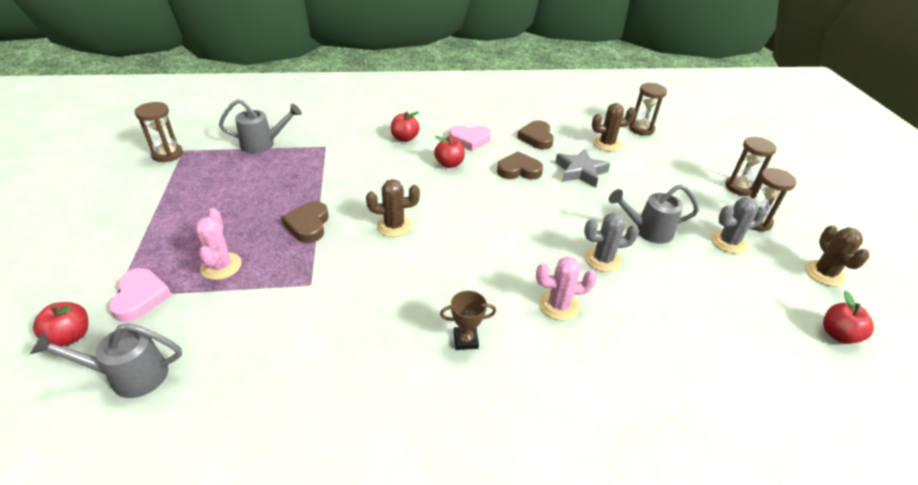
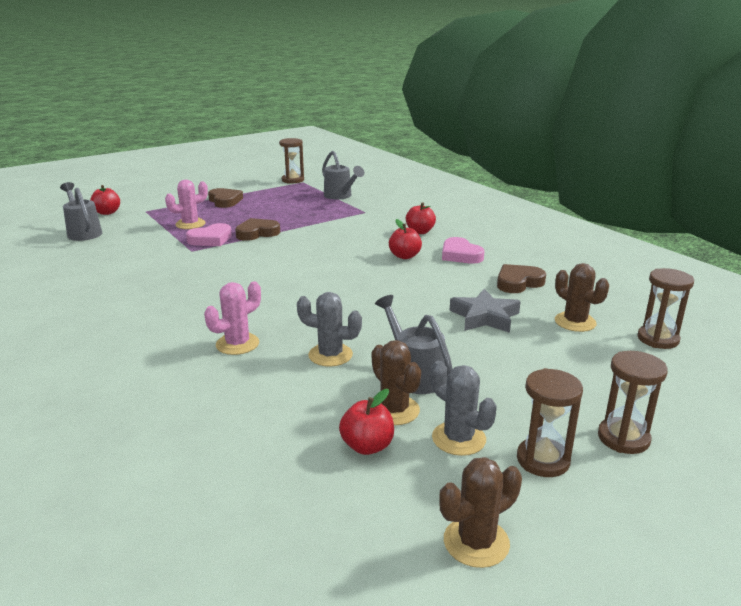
camera: 65 degrees right, 15 degrees down
pink heart [108,268,172,322] -> pink heart moved to [186,223,232,246]
brown cactus [366,179,420,237] -> brown cactus moved to [372,340,421,425]
brown trophy [440,291,496,350] -> none
brown heart [497,151,543,180] -> brown heart moved to [208,188,243,208]
pink cactus [536,256,597,321] -> pink cactus turned 75 degrees clockwise [204,281,261,355]
grey cactus [584,212,639,272] -> grey cactus turned 45 degrees counterclockwise [297,292,362,367]
red apple [823,291,874,344] -> red apple moved to [339,389,394,455]

